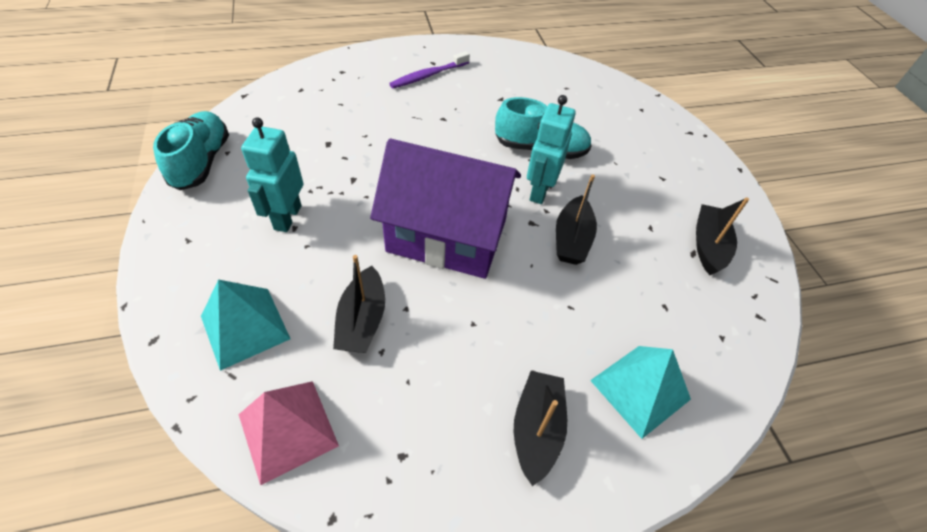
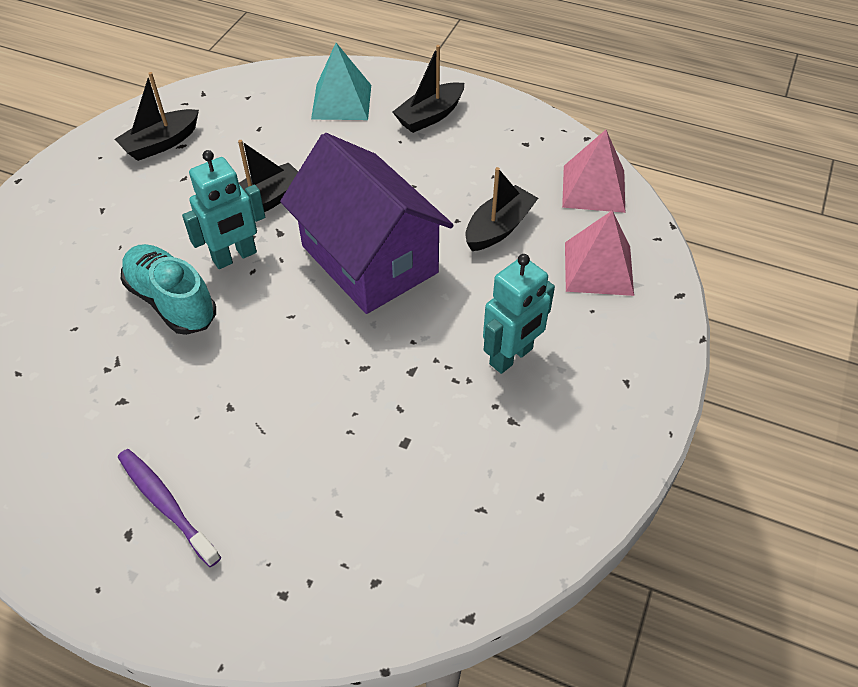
camera: 140 degrees left, 0 degrees up
turquoise shoe [153,111,229,190] -> none
turquoise pyramid [201,280,290,371] -> pink pyramid [565,210,634,296]
purple toothbrush [389,51,470,88] -> purple toothbrush turned 135 degrees counterclockwise [118,449,221,567]

